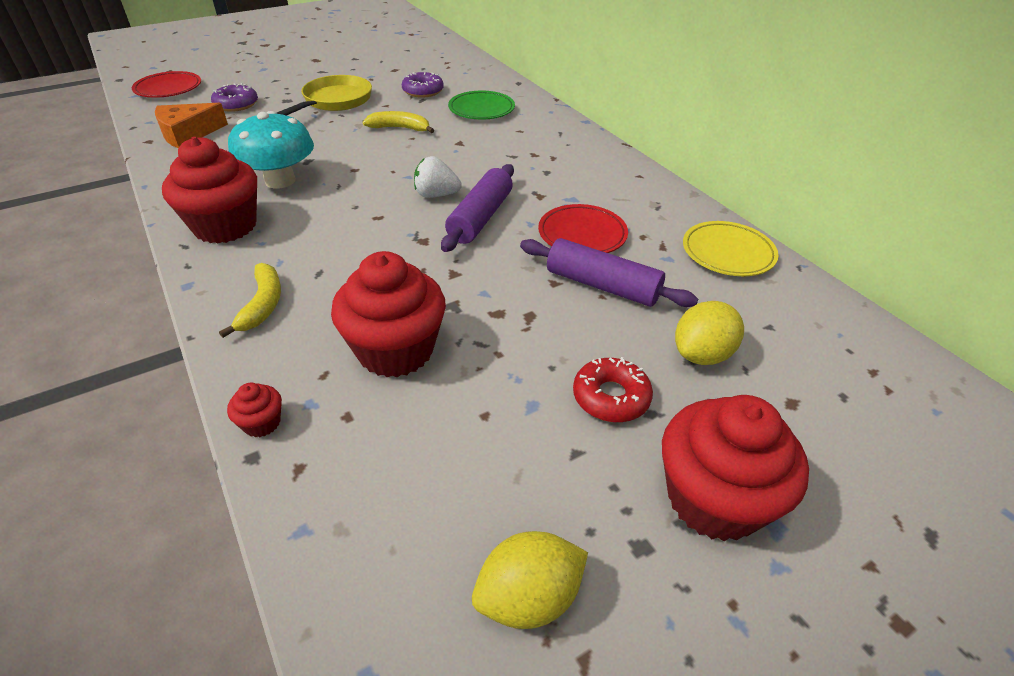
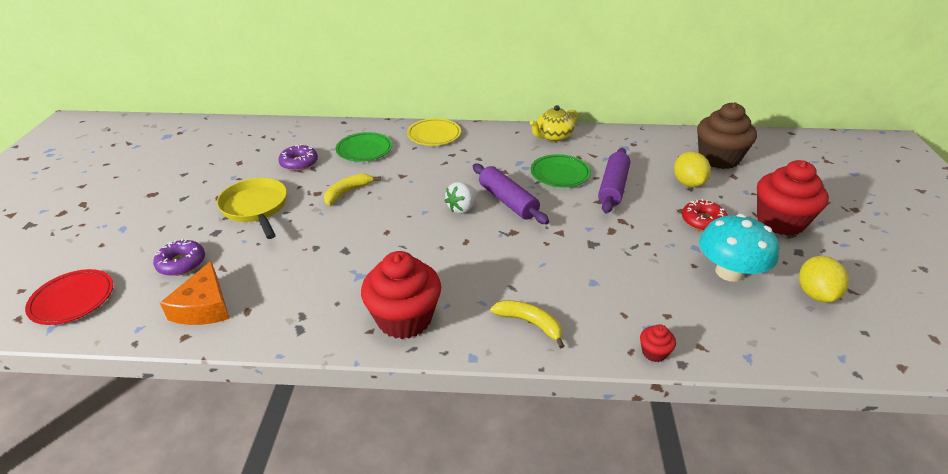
camera: 55 degrees left, 5 degrees down
turquoise mushroom [228,111,314,189] -> turquoise mushroom moved to [699,214,779,282]
red cupcake [331,251,446,377] -> none
purple rolling pin [520,238,698,307] -> purple rolling pin turned 45 degrees counterclockwise [598,148,630,213]
red plate [538,204,628,253] -> green plate [531,154,591,187]
yellow plate [683,221,779,276] -> yellow plate moved to [407,118,461,146]
none -> yellow teapot [530,105,578,141]
none -> brown cupcake [697,102,757,169]

